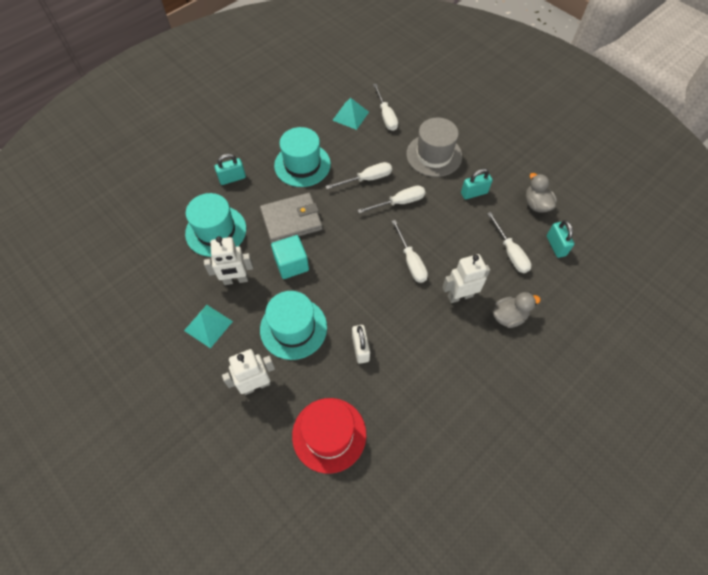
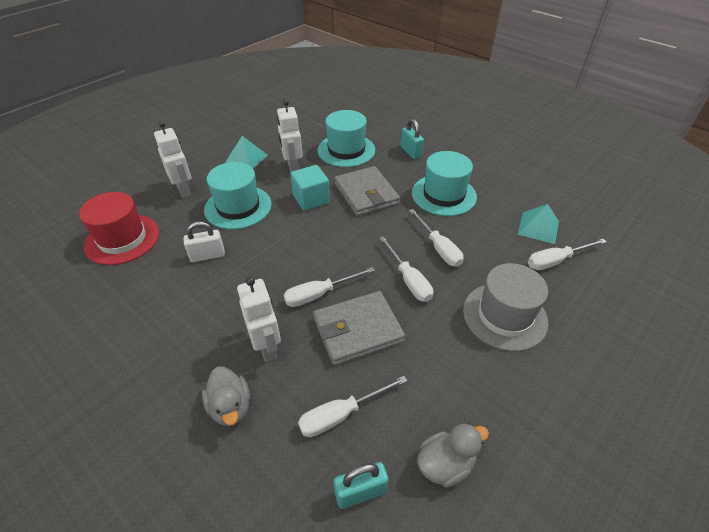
camera: 85 degrees right, 15 degrees down
turquoise padlock [461,169,493,199] -> none
none -> grey wallet [313,291,405,366]

